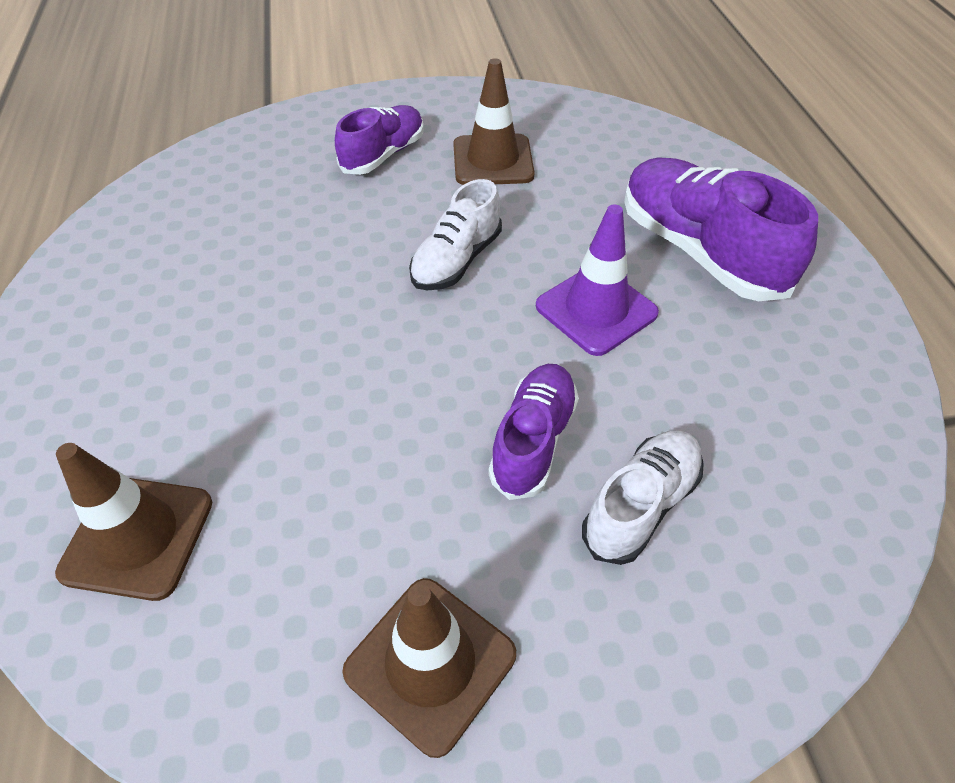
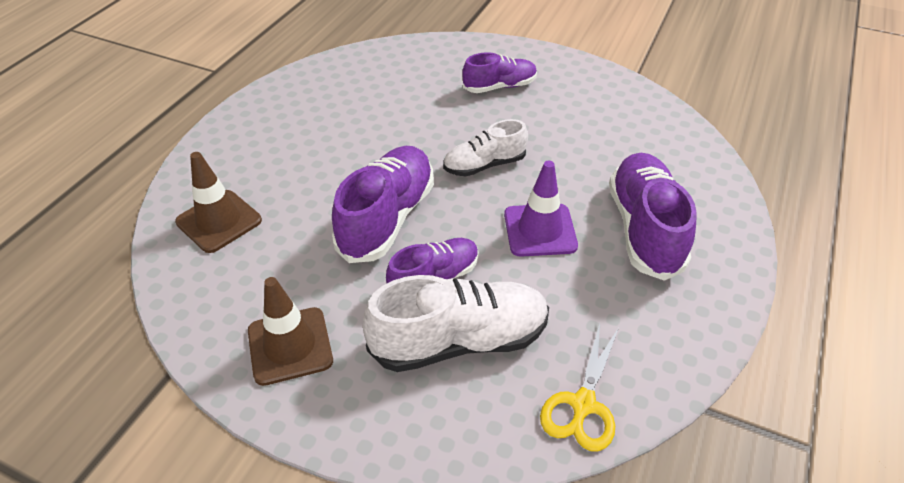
camera: 35 degrees right, 5 degrees down
brown traffic cone [453,58,535,185] -> none
white shoe [582,430,704,565] -> white shoe [363,275,549,372], size x1.63
none -> purple shoe [332,146,434,263]
none -> yellow scissors [540,324,619,451]

